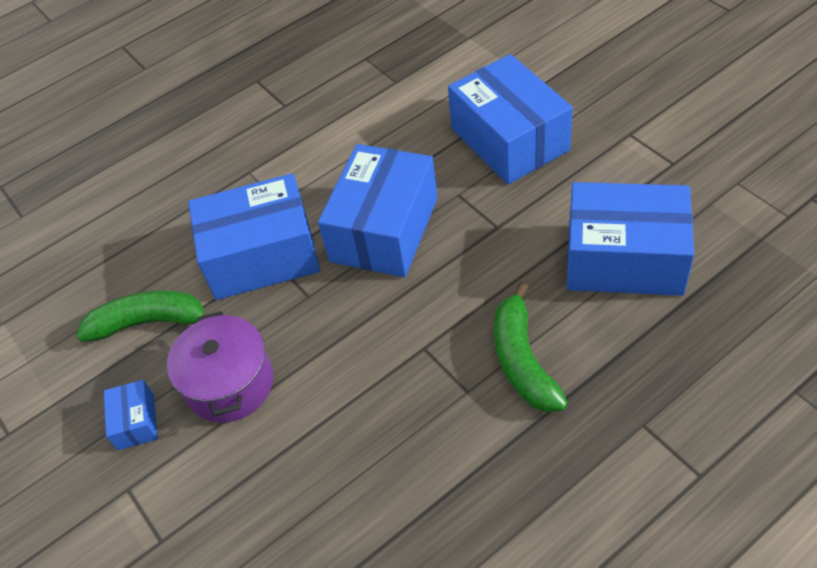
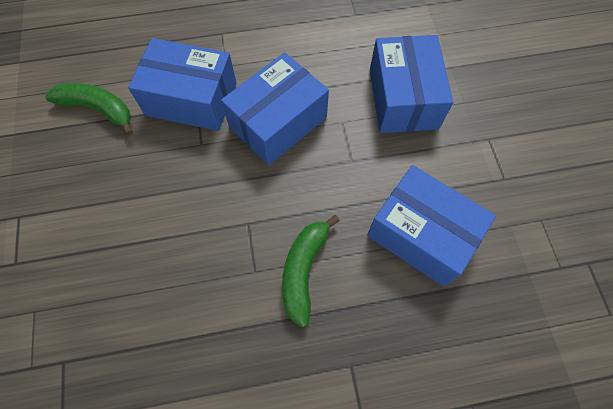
camera: 20 degrees right, 15 degrees up
blue box [104,380,158,450] -> none
purple pot [167,311,273,423] -> none

